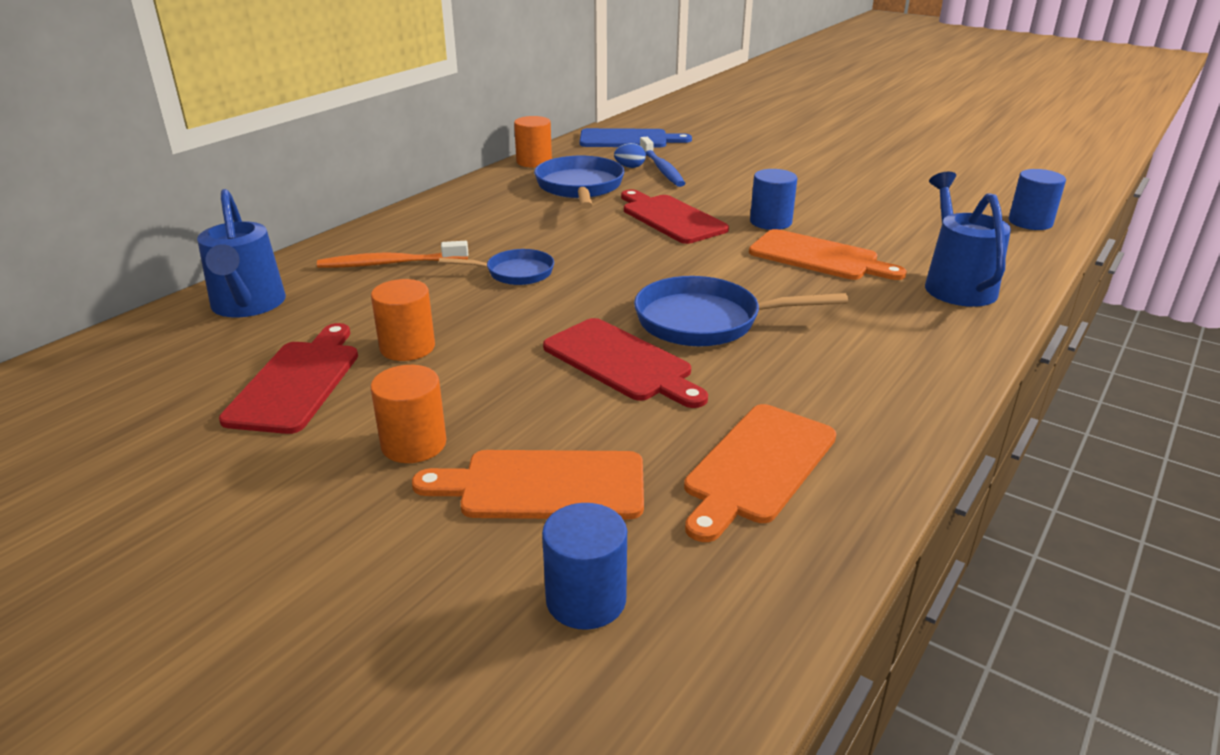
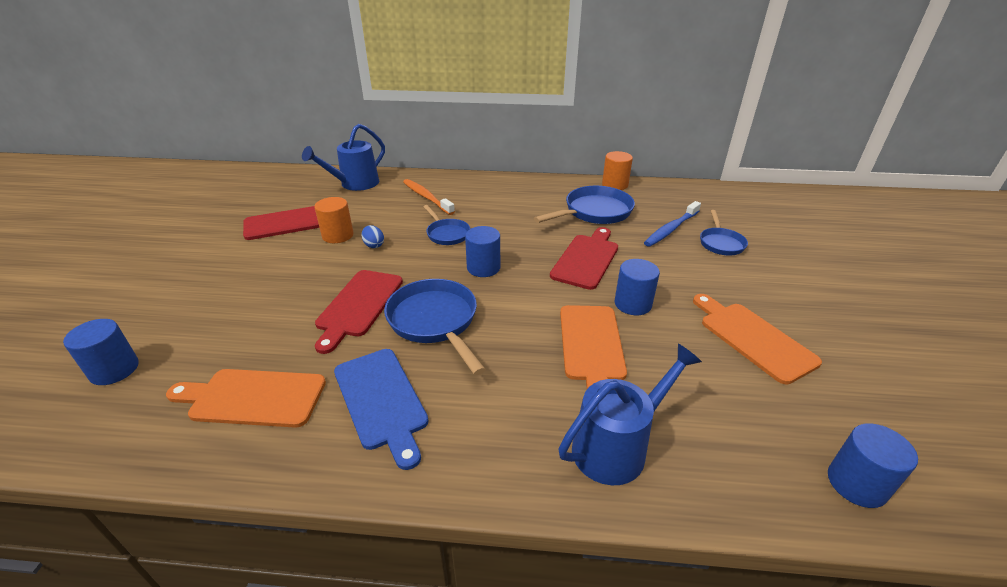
camera: 60 degrees right, 5 degrees up
orange cylinder [370,365,446,463] -> none
orange cutting board [412,450,644,519] -> orange cutting board moved to [693,294,822,385]
blue cutting board [580,128,692,147] -> blue cutting board moved to [334,349,429,470]
blue egg [614,143,646,168] -> blue egg moved to [362,225,384,248]
none -> blue cylinder [465,226,500,277]
none -> blue pan [700,210,748,255]

